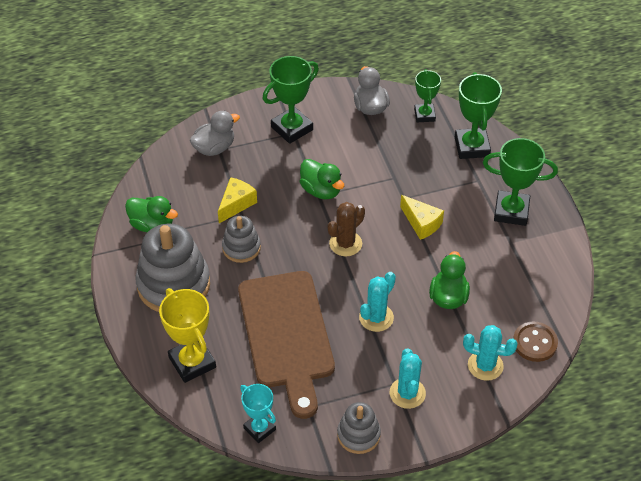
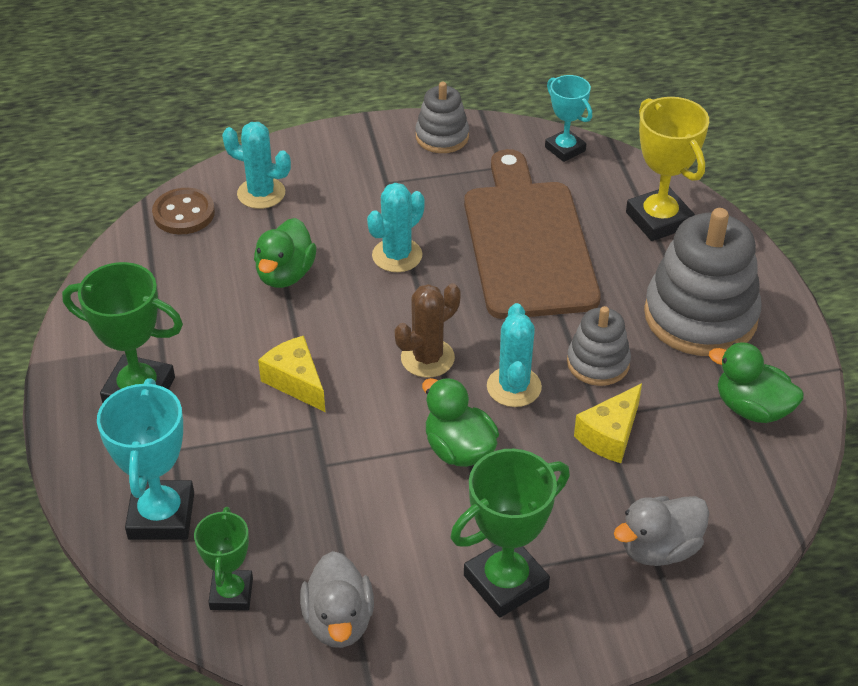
camera: 175 degrees left, 5 degrees down
turquoise cactus [390,348,426,409] -> turquoise cactus moved to [487,303,542,407]
green trophy [455,72,502,159] -> turquoise trophy [97,378,194,540]

